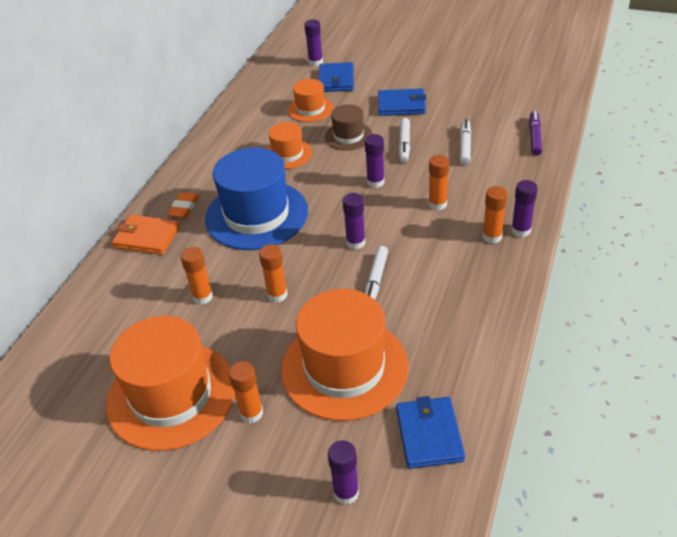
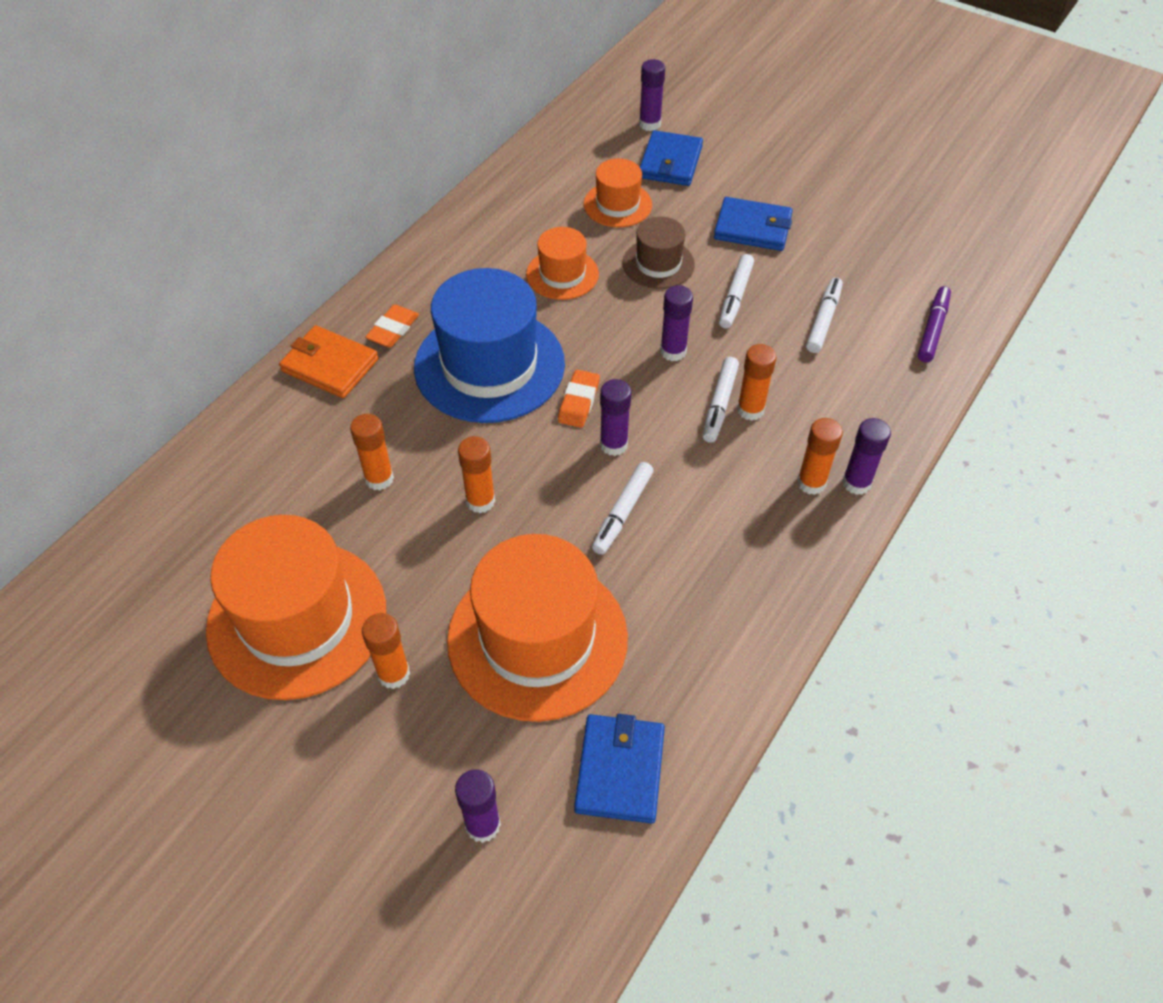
camera: 10 degrees right, 10 degrees up
none -> orange eraser [558,370,600,428]
none -> white marker [703,357,739,443]

